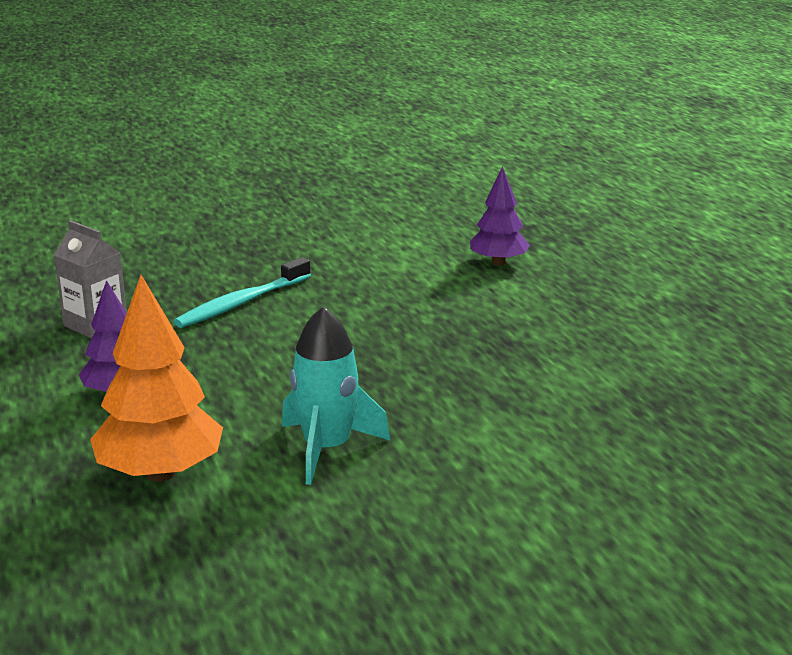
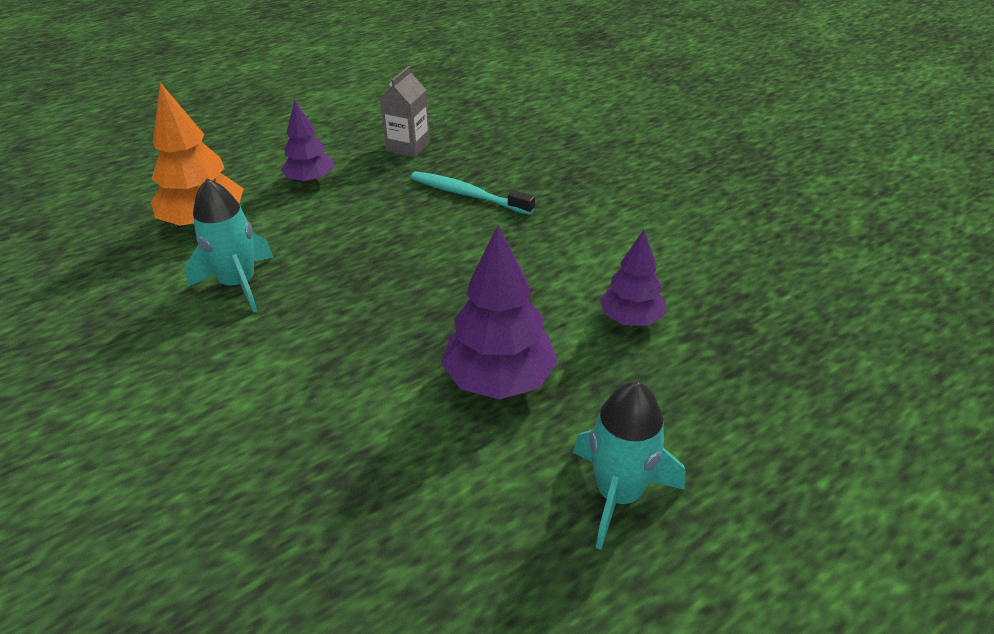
camera: 75 degrees right, 15 degrees up
none -> purple tree [441,225,558,400]
none -> turquoise rocket [573,382,685,550]

